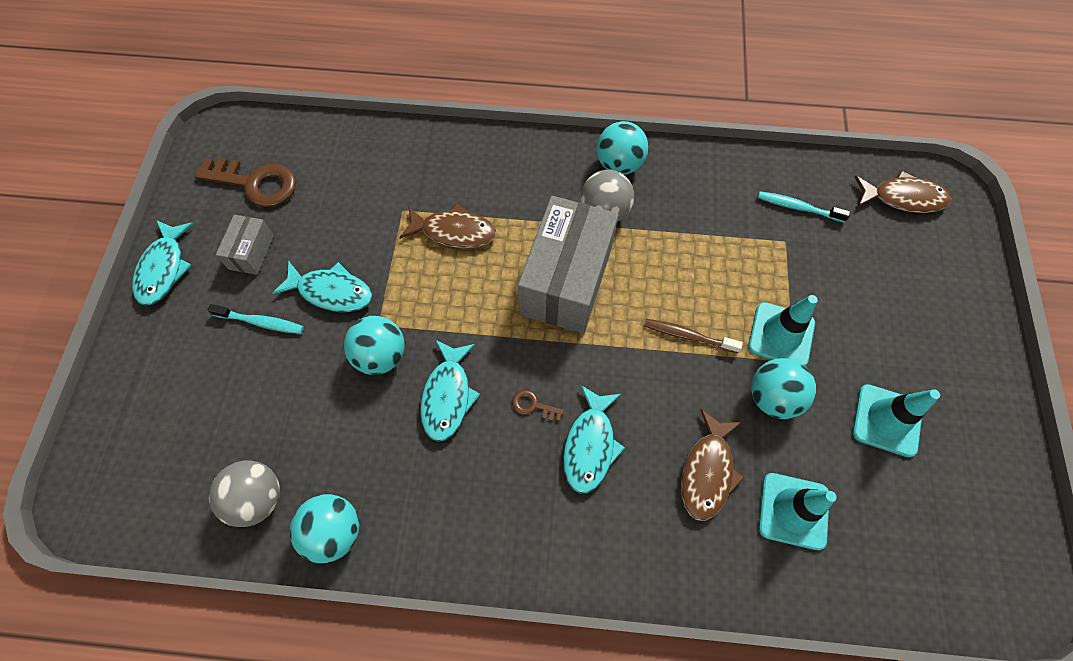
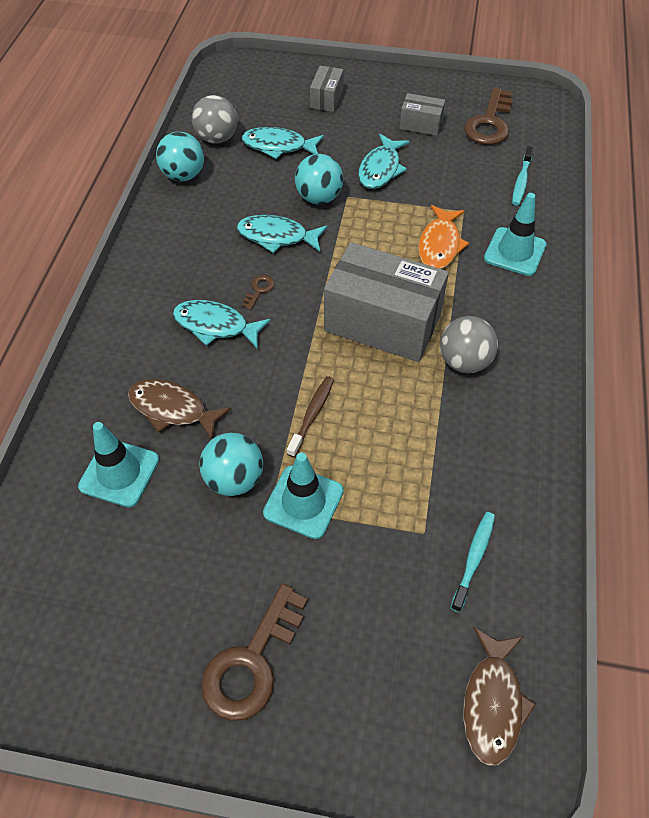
camera: 95 degrees right, 10 degrees down
turquoise fish [132,220,194,306] -> turquoise fish moved to [242,127,324,159]
turquoise toothbrush [208,304,304,334] -> turquoise toothbrush moved to [512,146,534,206]
brown fish [399,203,497,248] -> orange fish [418,205,469,269]
turquoise ball [597,121,648,175] -> none
turquoise traffic cone [852,384,940,457] -> turquoise traffic cone moved to [484,193,547,276]
none -> brown key [201,583,308,721]
none -> grey box [310,66,344,112]

